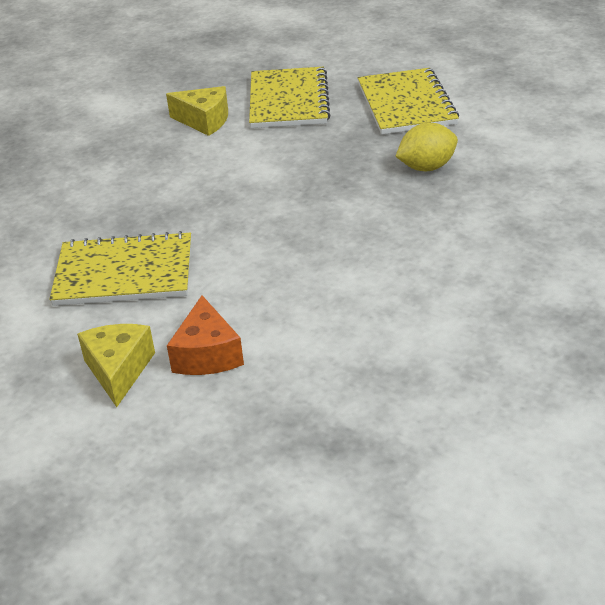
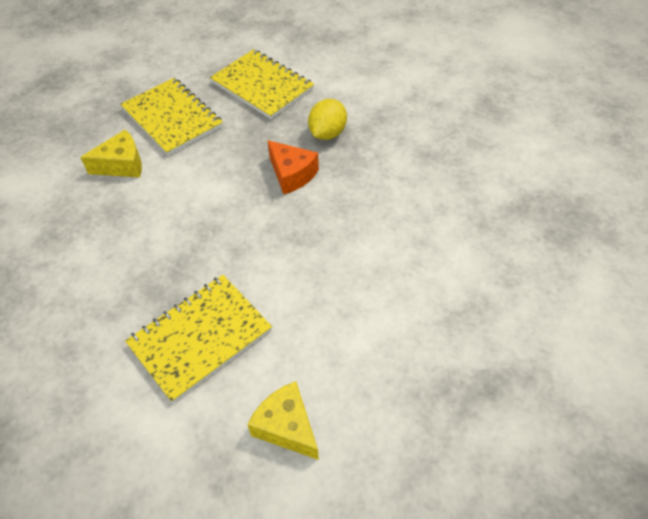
camera: 40 degrees left, 15 degrees up
orange cheese [167,295,244,375] -> orange cheese moved to [267,140,319,194]

